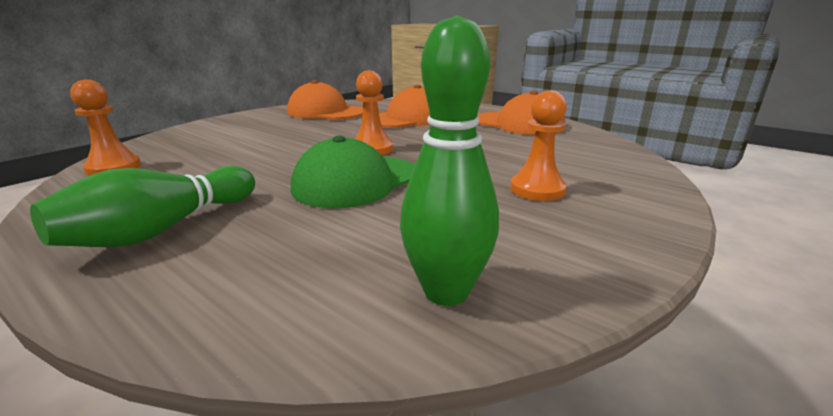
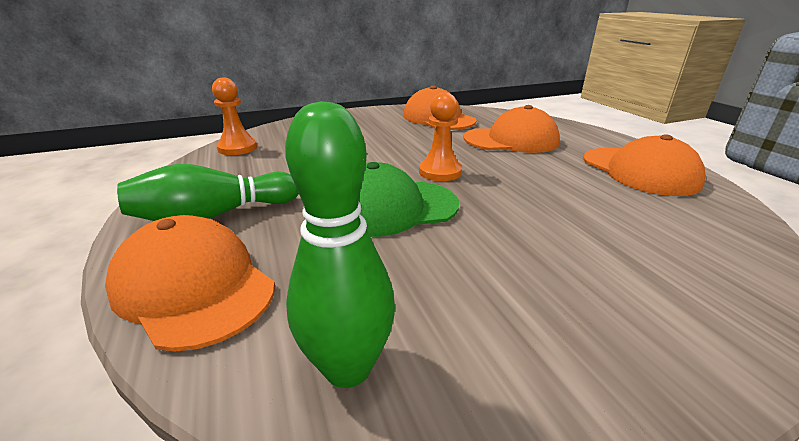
camera: 30 degrees right, 5 degrees up
orange pawn [510,90,567,201] -> none
none -> orange cap [105,215,275,351]

